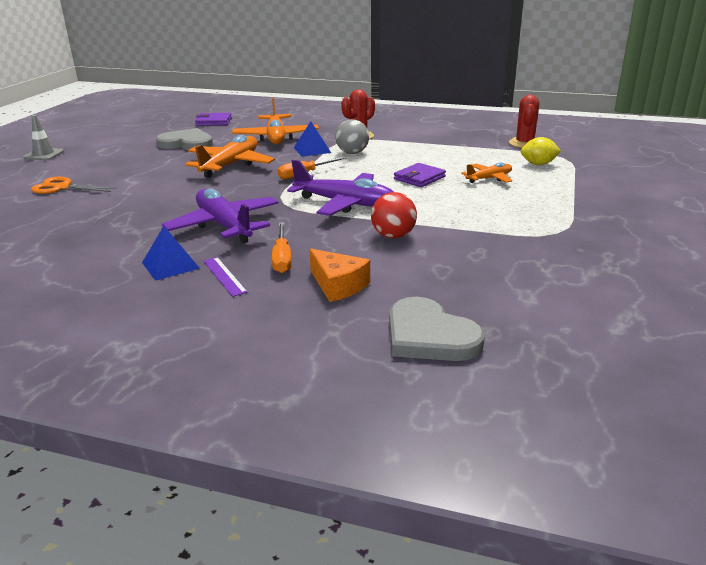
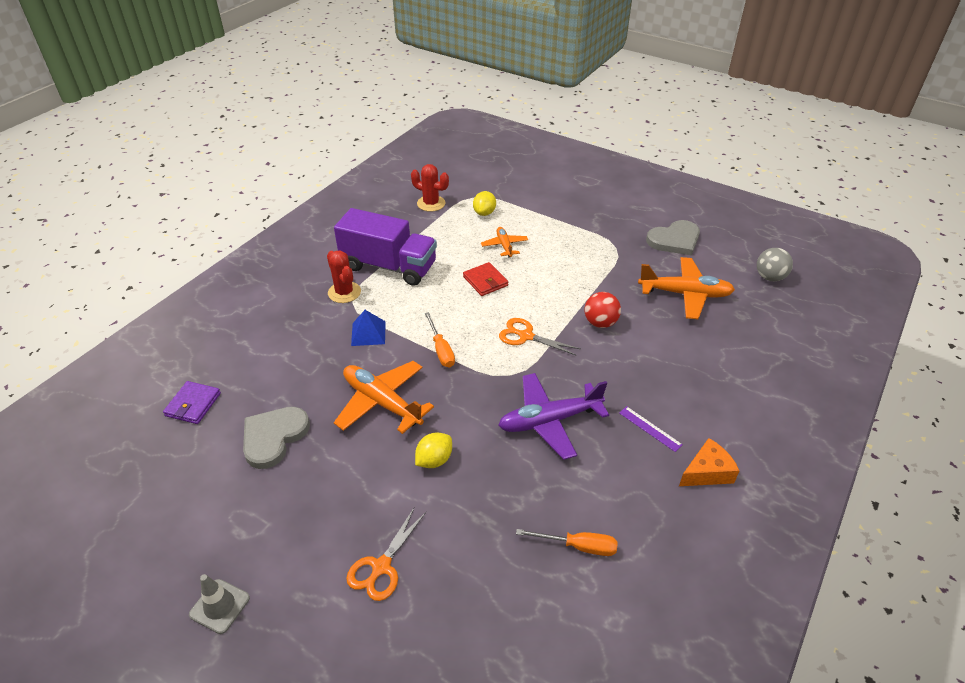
camera: 75 degrees left, 15 degrees up
blue pyramid [142,226,200,281] -> none
purple ruler [204,257,248,297] -> purple ruler turned 60 degrees clockwise [619,406,683,452]
orange plane [232,97,319,144] -> orange plane moved to [638,257,735,319]
orange screwdriver [272,222,292,273] -> orange screwdriver moved to [516,529,618,556]
purple plane [287,160,394,216] -> orange scissors [499,318,580,356]
orange cheese [310,249,370,302] -> orange cheese moved to [679,438,739,486]
grey ball [335,119,369,154] -> grey ball moved to [757,248,793,281]
grey heart [389,297,485,361] -> grey heart moved to [646,220,700,256]
purple wallet [394,163,446,187] -> red wallet [463,262,508,296]
none -> purple truck [334,208,437,286]
none -> yellow lemon [415,433,452,468]

